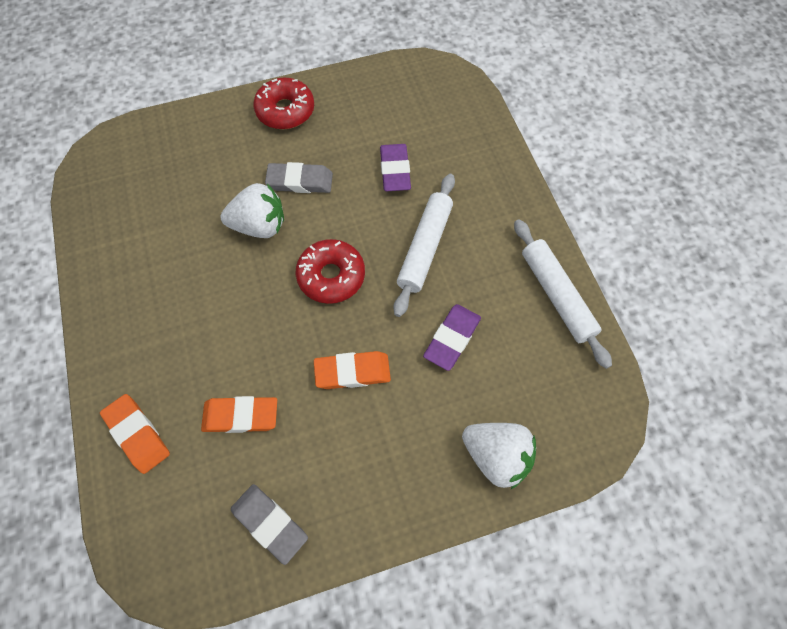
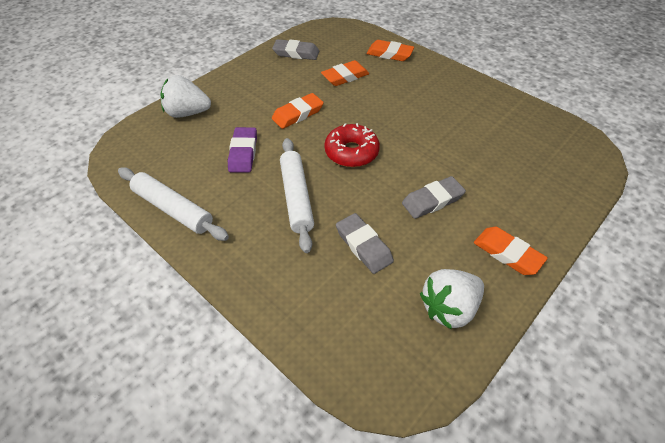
camera: 150 degrees right, 15 degrees down
white strawberry [221,183,284,238] -> white strawberry moved to [420,269,484,330]
red donut [253,78,314,129] -> orange eraser [474,227,548,275]
purple eraser [380,144,411,191] -> grey eraser [336,213,394,274]

